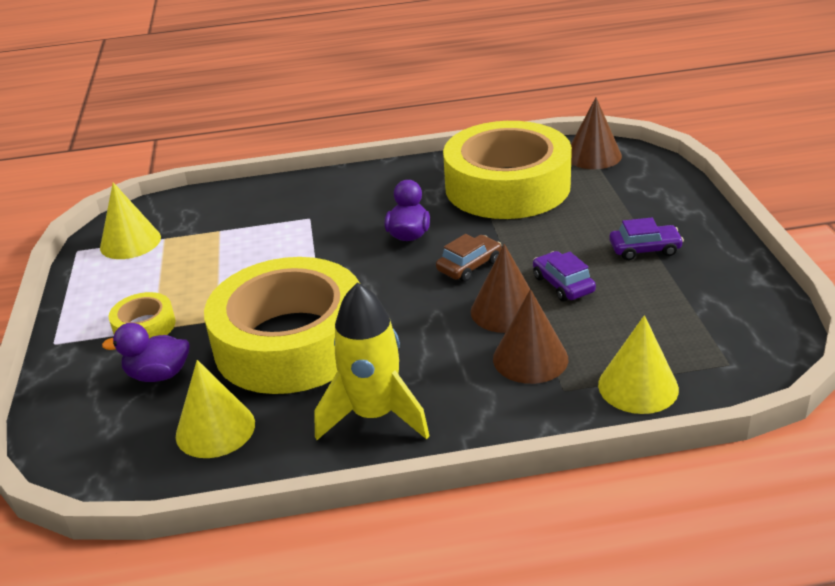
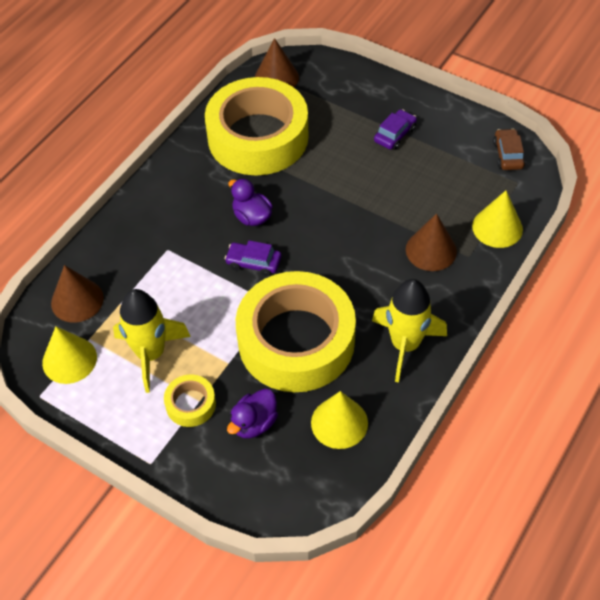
camera: 50 degrees left, 20 degrees up
brown car [436,234,502,282] -> brown car moved to [493,129,526,170]
brown cone [471,244,530,333] -> brown cone moved to [51,265,104,323]
purple car [533,251,596,302] -> purple car moved to [225,240,281,277]
none -> yellow rocket [113,289,191,393]

